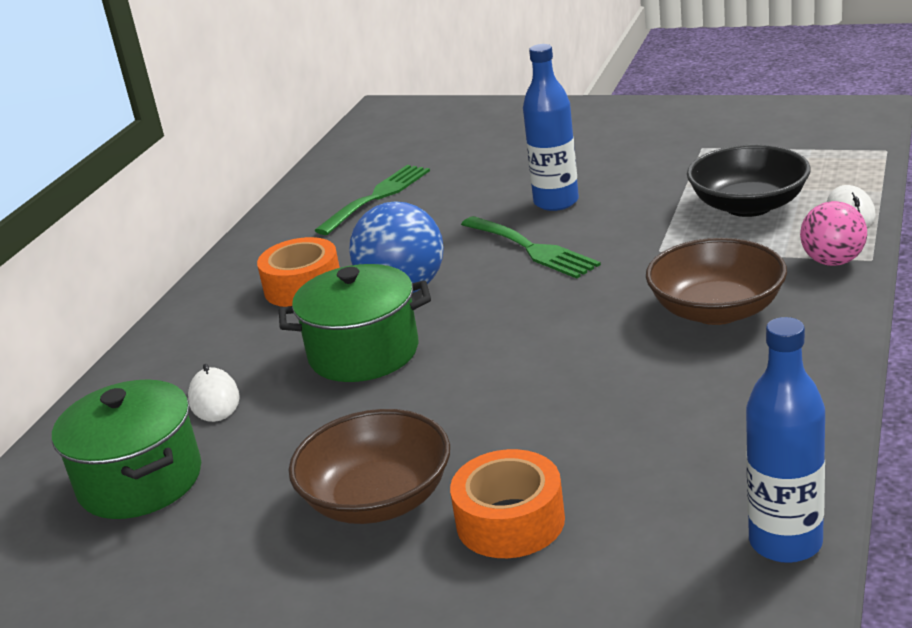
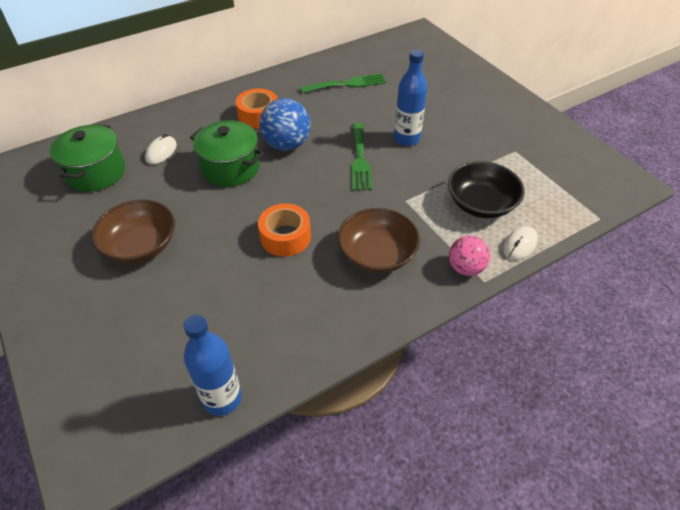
camera: 35 degrees right, 20 degrees up
orange tape [450,449,565,558] -> orange tape moved to [258,203,311,257]

